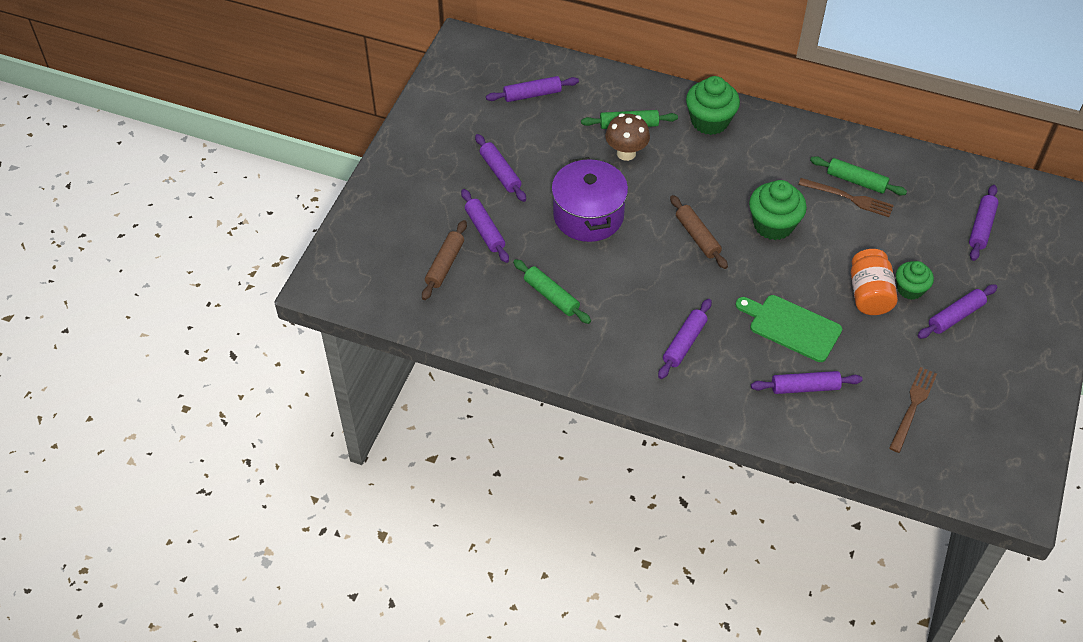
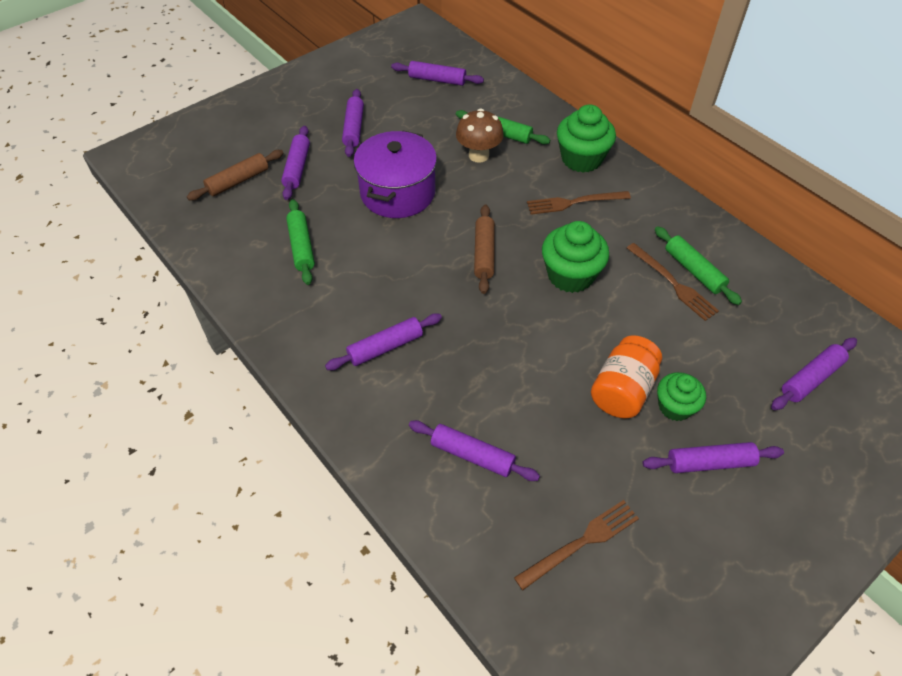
camera: 30 degrees right, 0 degrees up
green cutting board [736,295,842,362] -> none
none -> brown fork [527,191,631,215]

